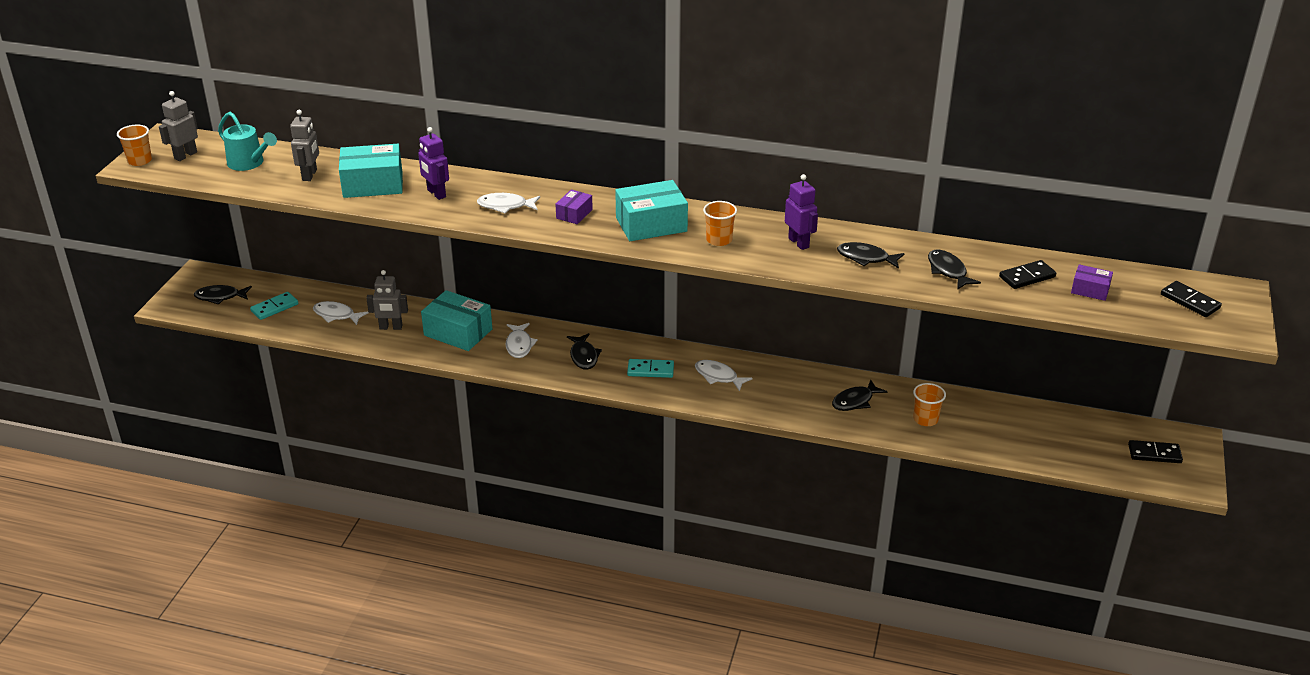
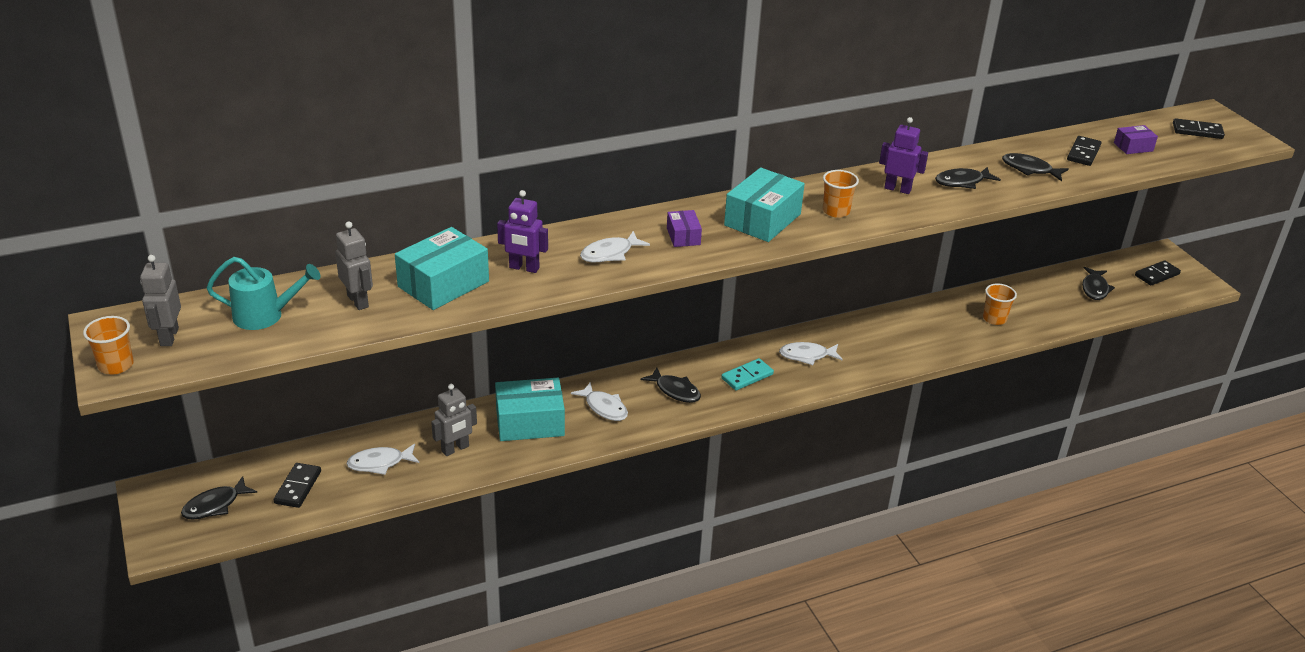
camera: 40 degrees left, 0 degrees up
turquoise domino [250,292,298,320] -> black domino [274,463,321,508]
black fish [832,380,887,411] -> black fish moved to [1082,267,1115,300]

